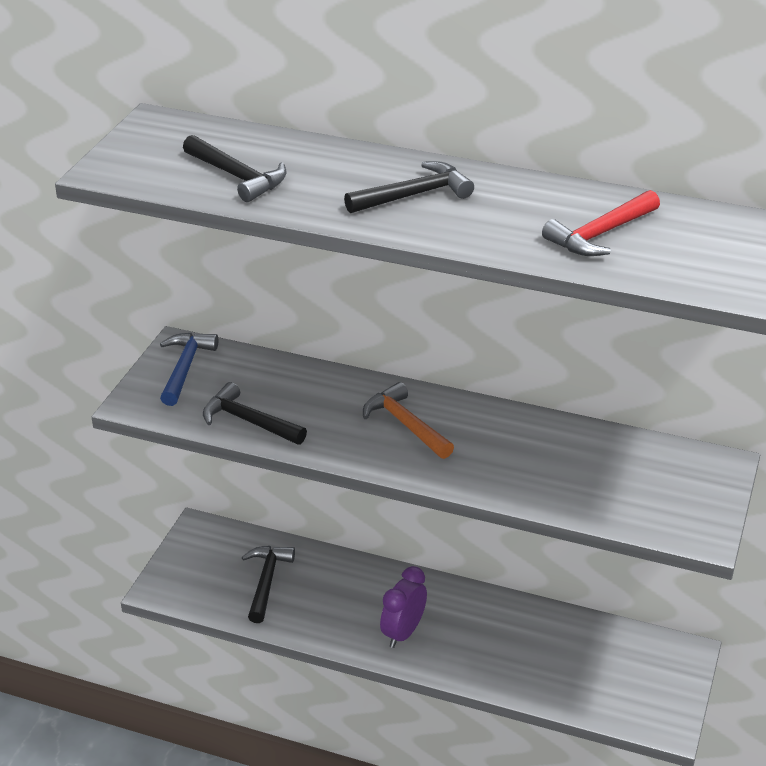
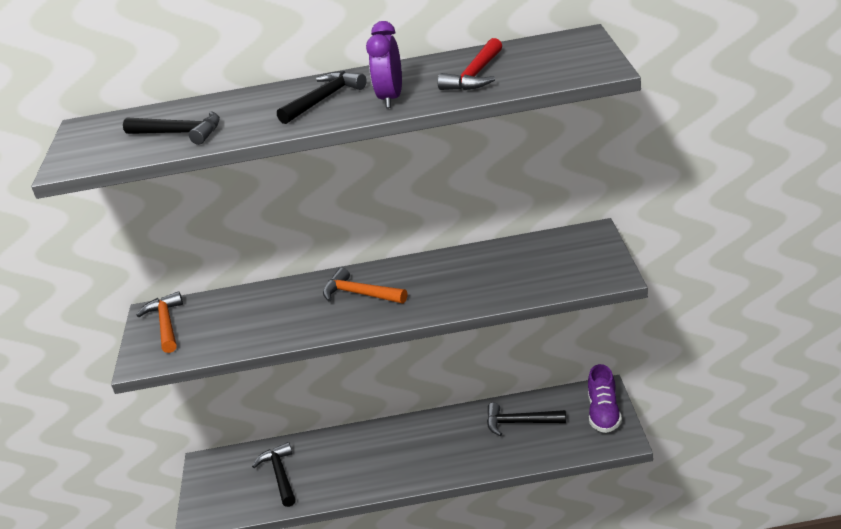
camera: 20 degrees left, 5 degrees down
blue hammer [160,333,218,406] -> orange hammer [136,291,183,353]
black hammer [203,382,307,445] -> black hammer moved to [487,403,566,436]
purple clock [380,566,427,648] -> purple clock moved to [366,21,402,108]
none -> purple shoe [588,364,622,433]

